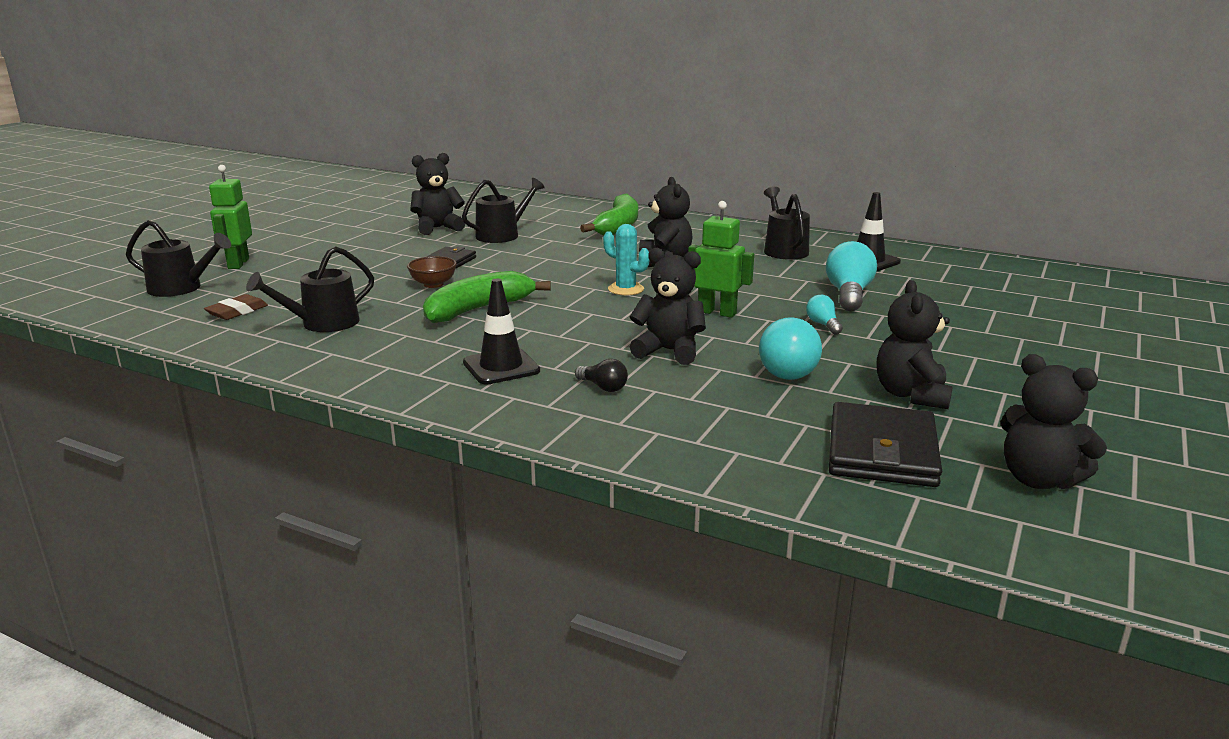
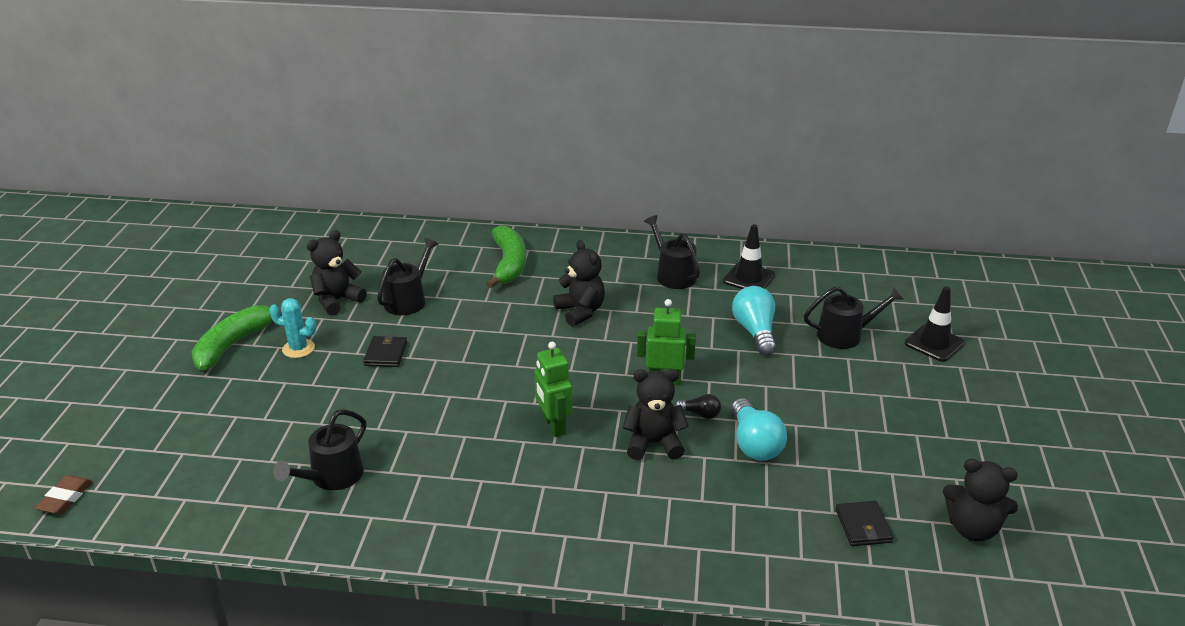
camera: 20 degrees left, 10 degrees up
black watering can [126,220,231,297] -> black watering can moved to [804,286,904,349]
brown eraser [204,294,268,320] -> brown eraser moved to [35,475,93,514]
green robot [209,165,252,269] -> green robot moved to [534,342,573,437]
brown bowl [407,256,457,288] -> none
green banana [423,271,551,323] -> green banana moved to [192,305,282,371]
black traffic cone [463,279,540,384] -> black traffic cone moved to [905,286,965,362]
black light bulb [575,359,628,392] -> black light bulb moved to [675,394,721,419]
turquoise cactus [603,224,650,295] -> turquoise cactus moved to [269,298,316,358]
turquoise light bulb [806,295,843,335] -> none
black wallet [829,402,942,487] -> black wallet [836,501,893,546], size x0.56
black teddy bear [877,280,953,409] -> none

